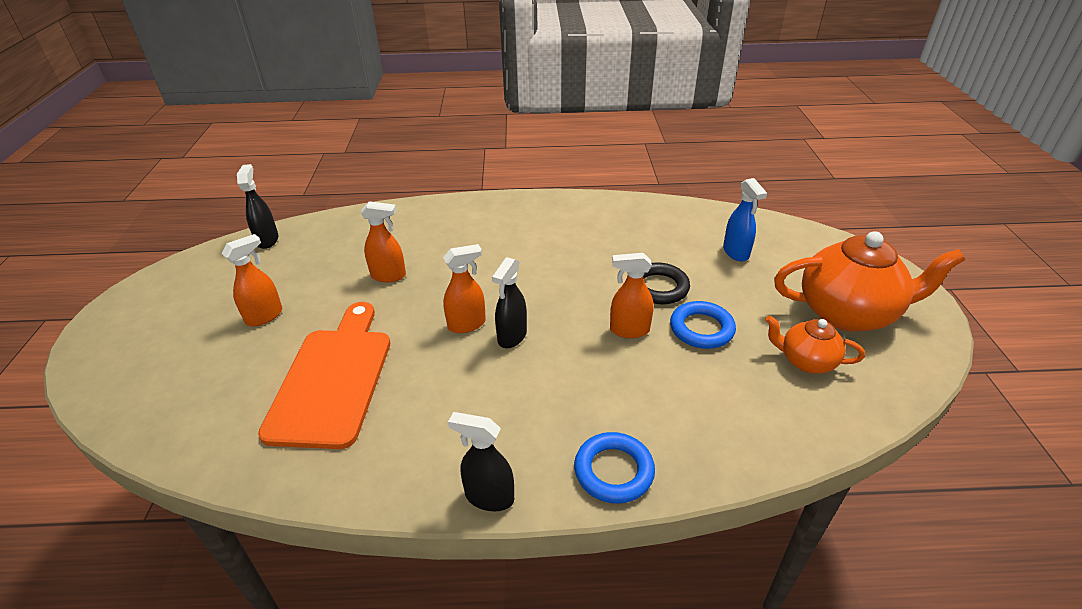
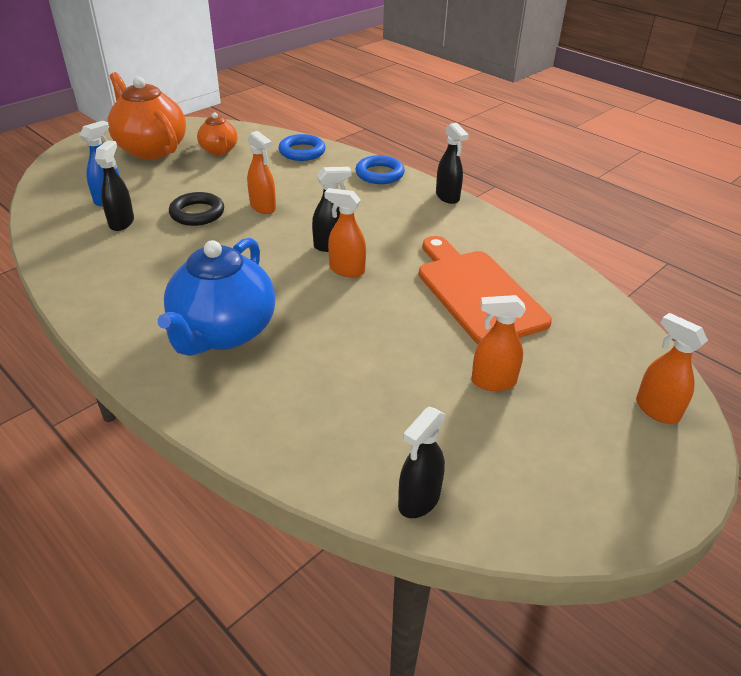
camera: 135 degrees left, 0 degrees up
orange cutting board [258,302,390,449] -> orange cutting board turned 105 degrees clockwise [419,236,552,344]
orange spray bottle [361,201,406,282] -> orange spray bottle moved to [636,313,708,424]
blue ring [670,301,736,349] -> blue ring moved to [279,134,326,161]
none -> black spray bottle [95,140,134,231]
none -> blue teapot [157,238,276,356]

